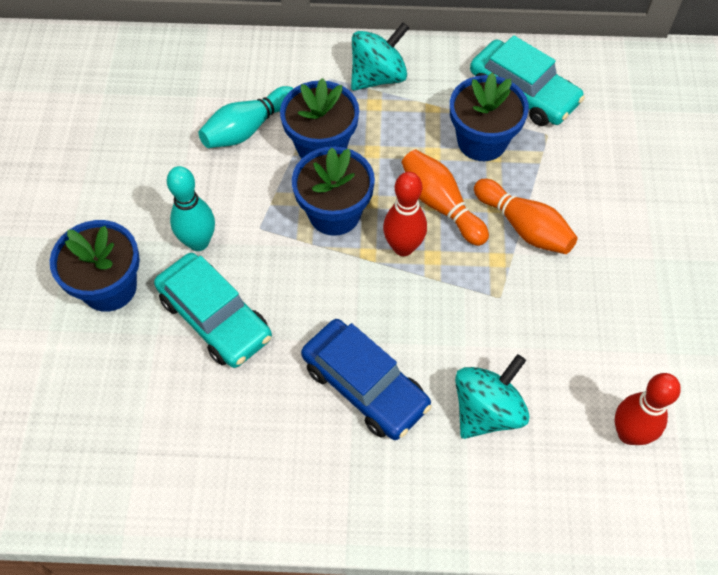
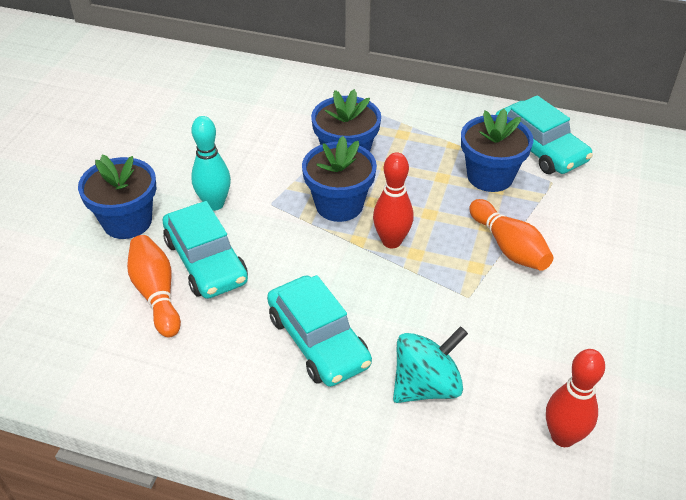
camera: 15 degrees right, 15 degrees down
turquoise bowling pin [198,86,294,148] -> none
blue car [301,319,432,440] -> turquoise car [267,275,372,387]
turquoise spinning top [351,22,409,91] -> none
orange bowling pin [402,150,489,246] -> orange bowling pin moved to [127,235,181,338]

